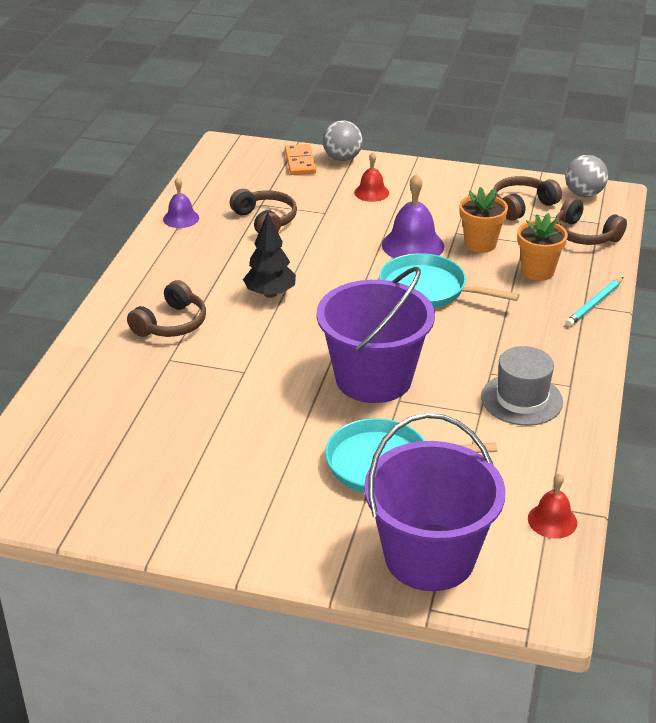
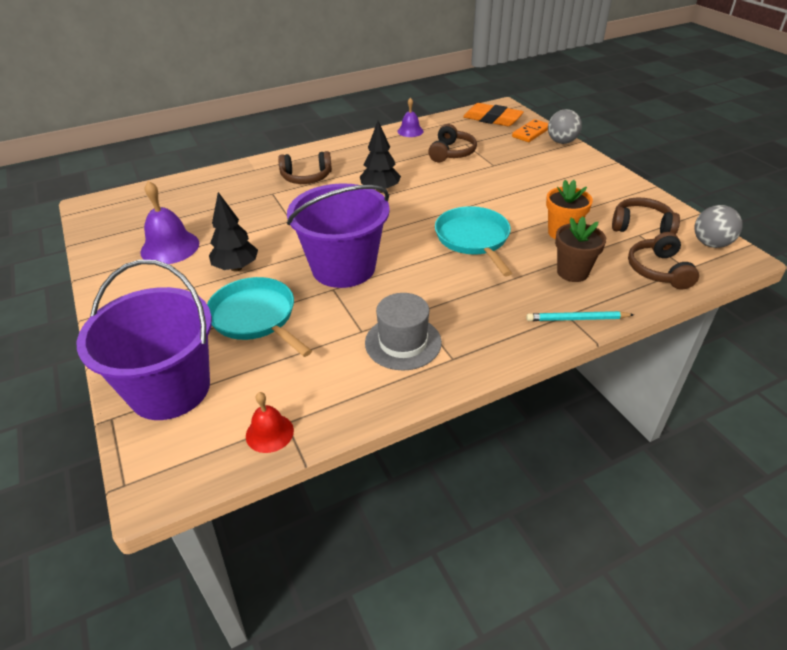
camera: 50 degrees right, 5 degrees up
red bell [354,152,389,202] -> none
purple bell [382,173,444,258] -> purple bell moved to [140,181,199,264]
orange flower pot [517,213,568,281] -> brown flower pot [555,216,606,282]
none -> black tree [209,192,258,272]
none -> orange eraser [463,103,524,126]

